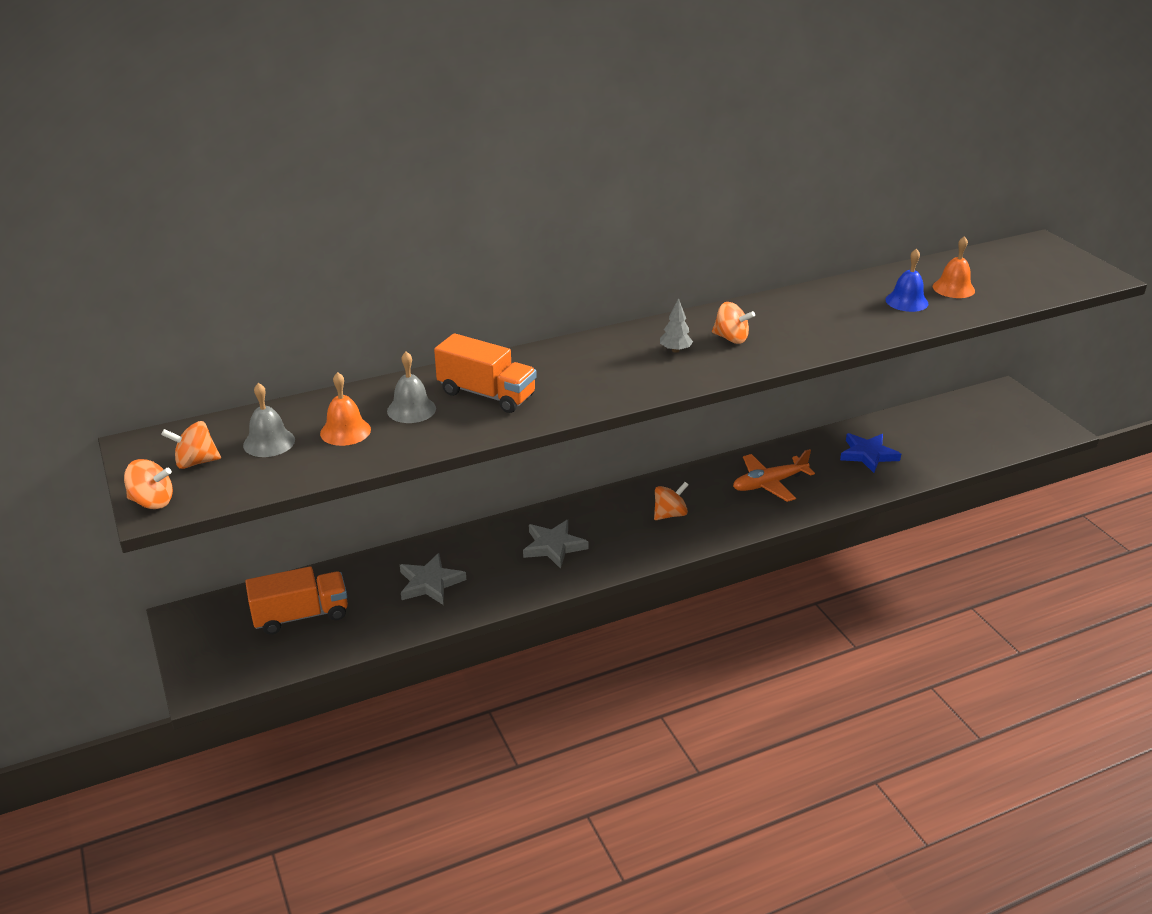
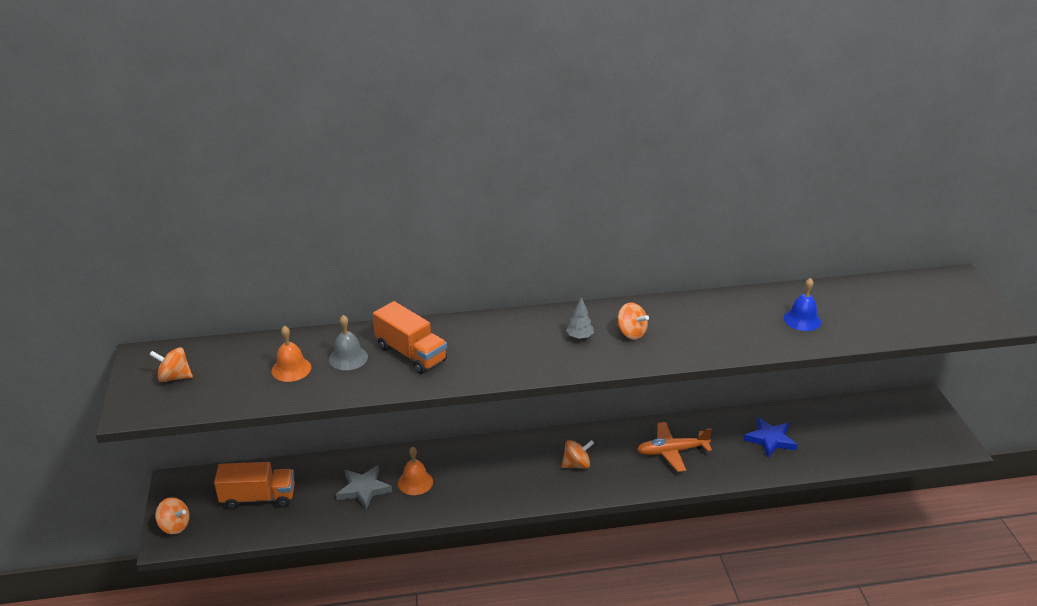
camera: 15 degrees right, 0 degrees up
orange spinning top [124,459,173,509] -> orange spinning top moved to [155,497,190,534]
grey bell [243,383,295,457] -> none
grey star [523,520,588,569] -> none
orange bell [933,236,975,298] -> orange bell moved to [398,447,433,495]

